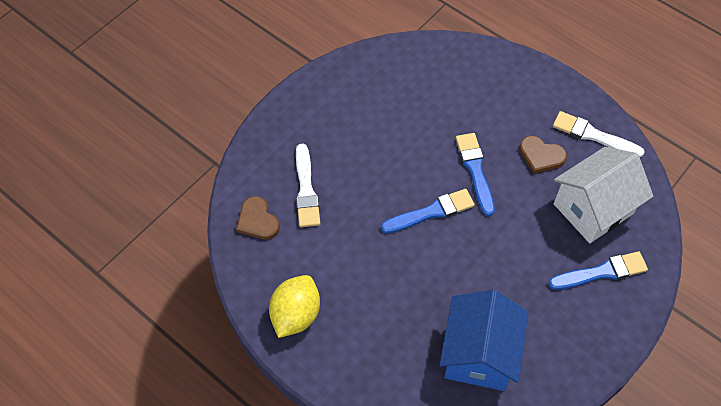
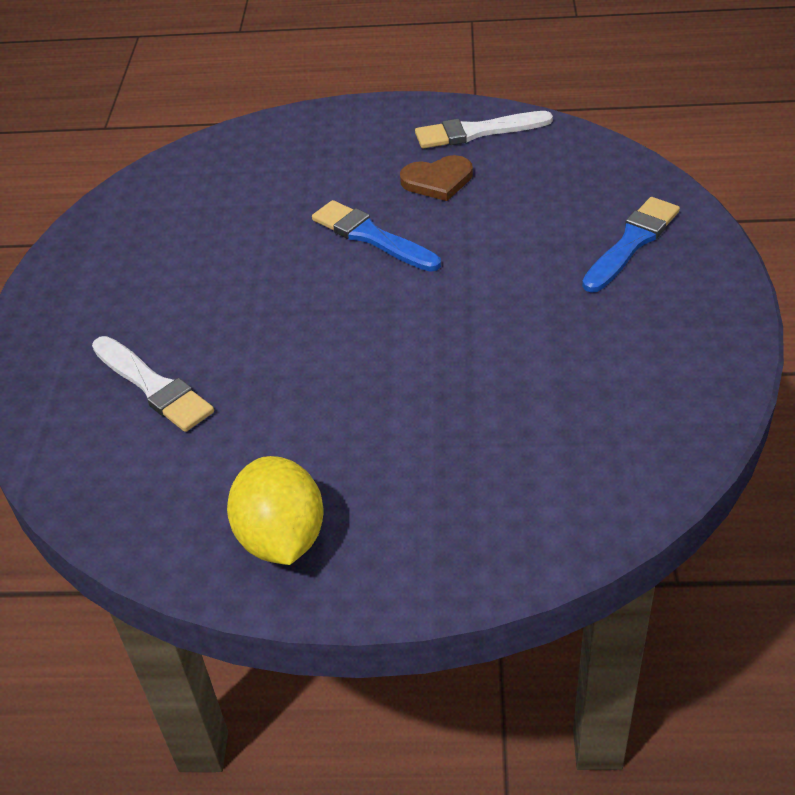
camera: 35 degrees left, 15 degrees down
brown heart [236,196,280,240] -> none
blue brush [381,189,475,233] -> none
blue house [440,290,529,391] -> none
white house [553,147,653,243] -> none

